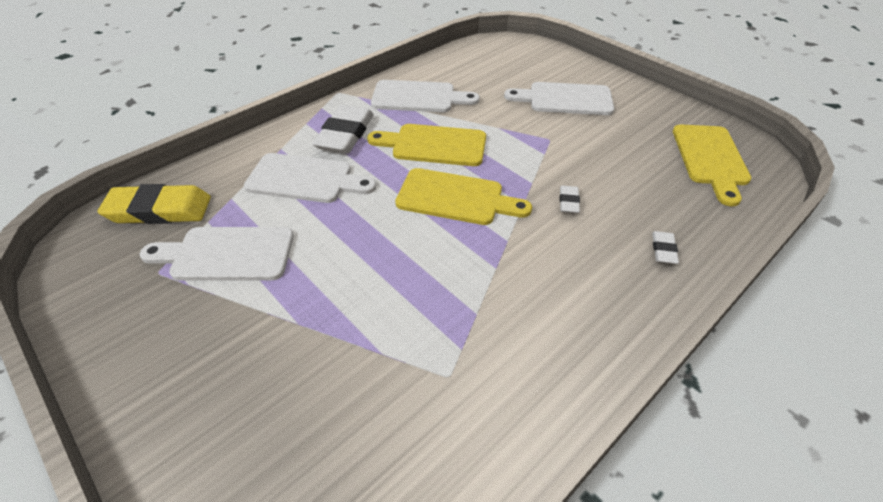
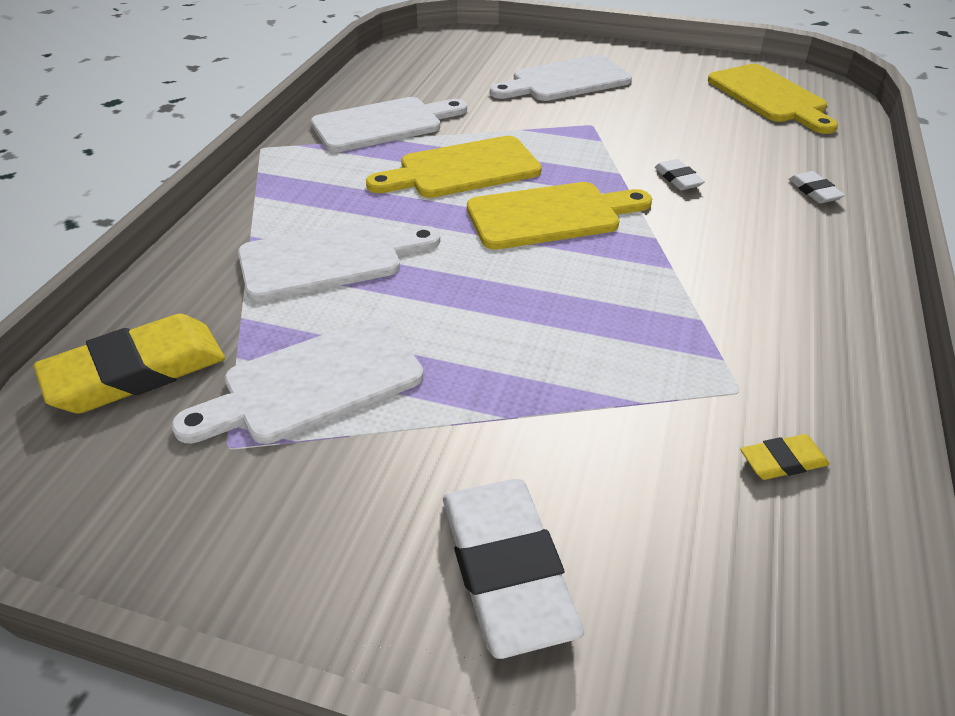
camera: 30 degrees left, 5 degrees down
white eraser [312,105,374,154] -> white eraser moved to [443,479,584,659]
none -> yellow eraser [740,434,830,480]

